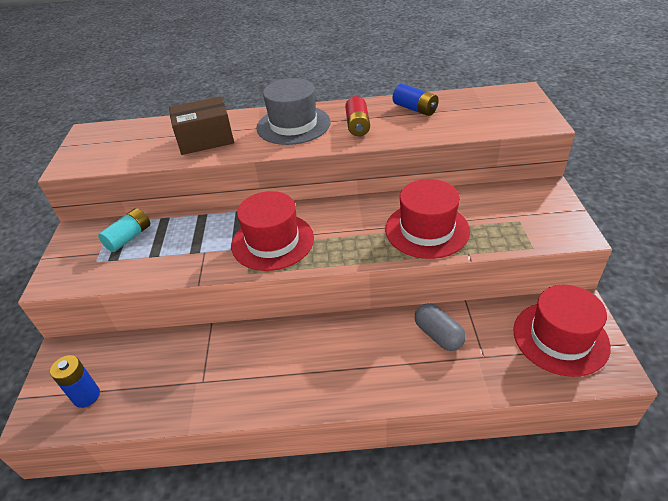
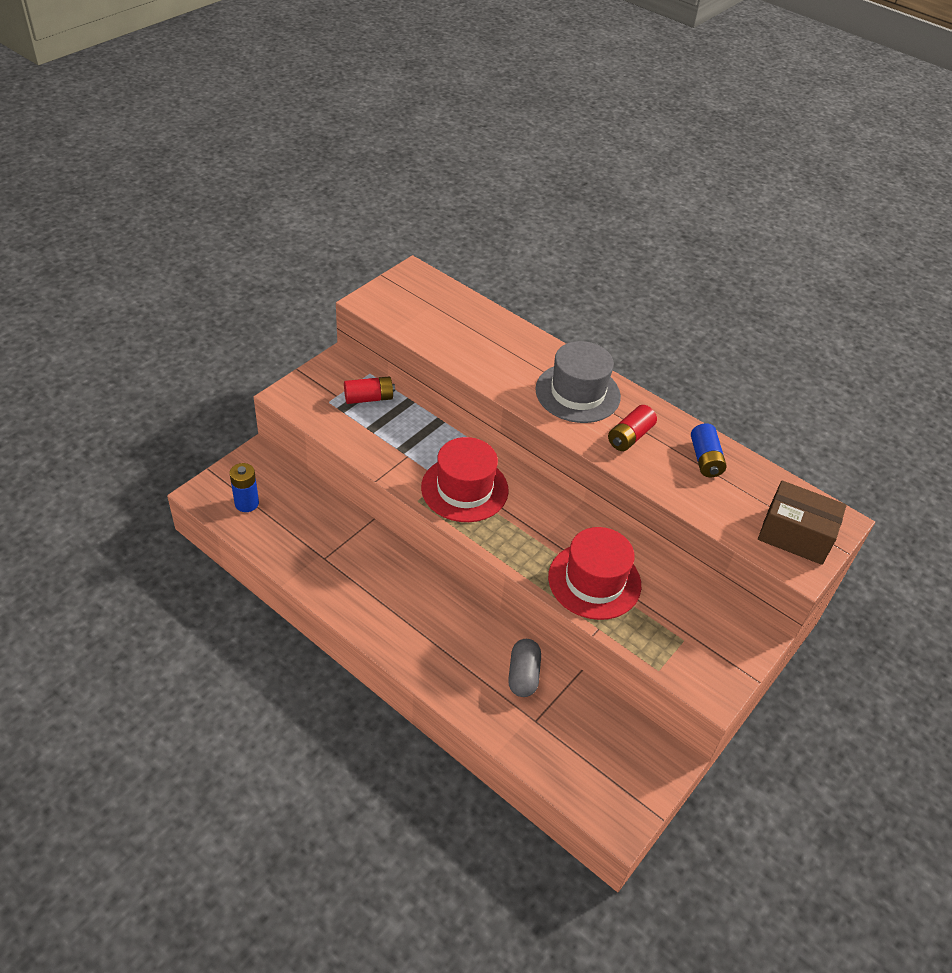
camera: 35 degrees right, 5 degrees up
turquoise battery [98,208,150,252] -> red battery [344,376,395,404]
brown box [169,96,234,155] -> brown box moved to [758,480,847,565]
red hat [513,285,611,377] -> none

